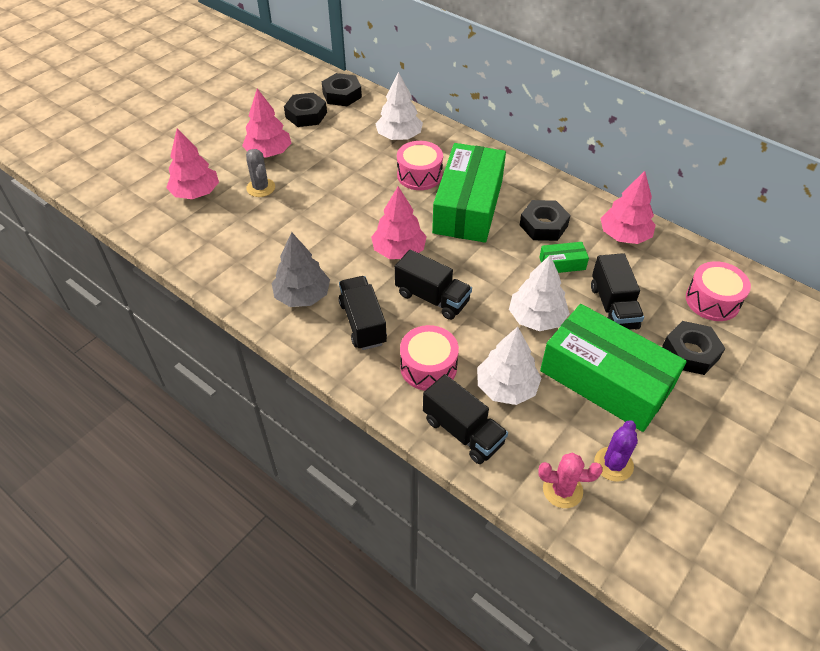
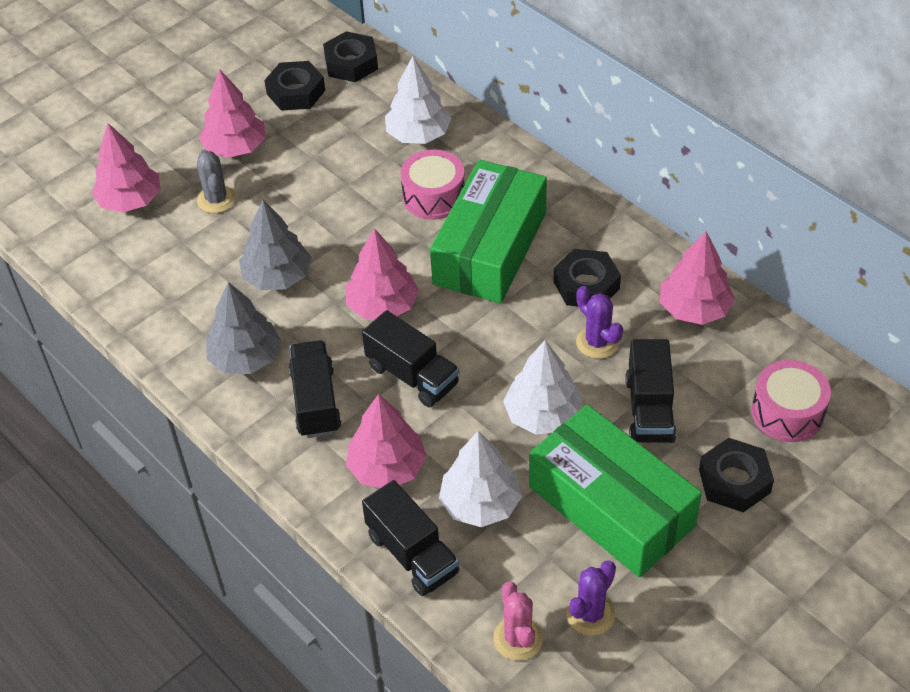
camera: 10 degrees right, 0 degrees up
pink drum [400,325,459,391] -> pink tree [346,394,427,488]
pink cactus [538,453,603,508] -> pink cactus turned 60 degrees clockwise [493,581,543,661]
green box [539,242,589,273] -> purple cactus [576,286,623,359]
none -> grey tree [239,200,312,290]

